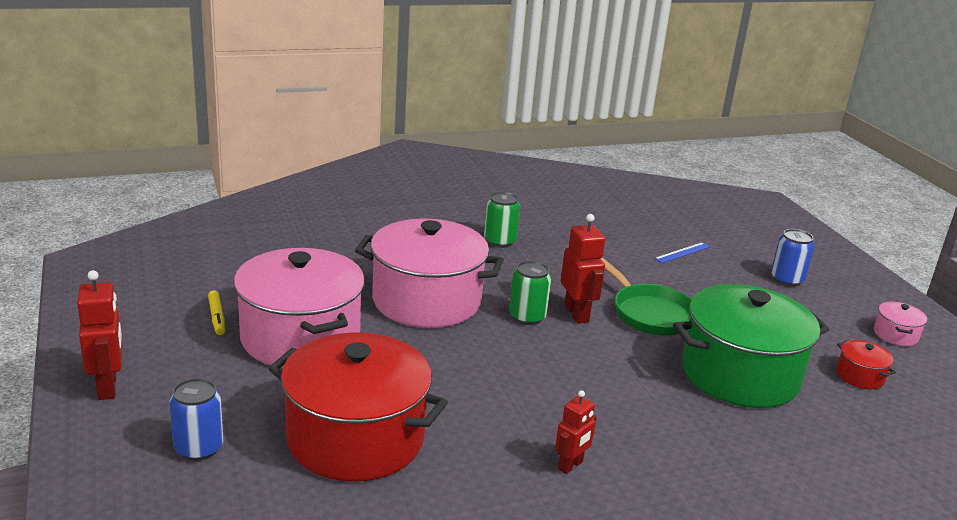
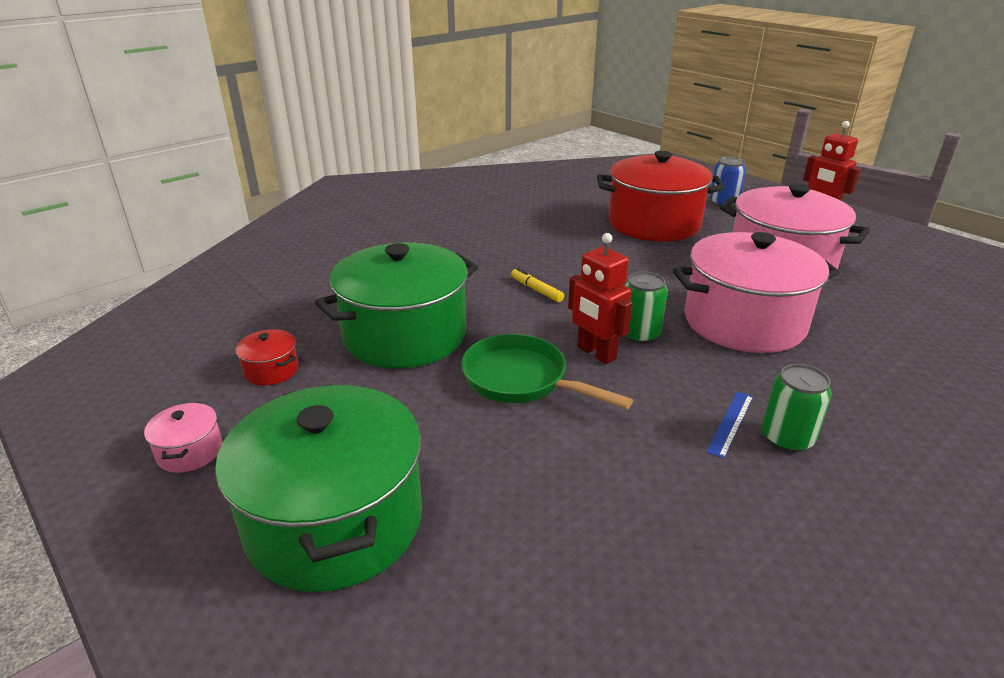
camera: 160 degrees right, 5 degrees up
yellow marker [208,291,225,335] -> yellow marker moved to [511,268,564,302]
red robot [555,390,596,474] -> none
blue ruler [654,242,710,263] -> blue ruler moved to [706,391,753,459]
blue can [771,229,814,287] -> green pot [215,384,422,592]

